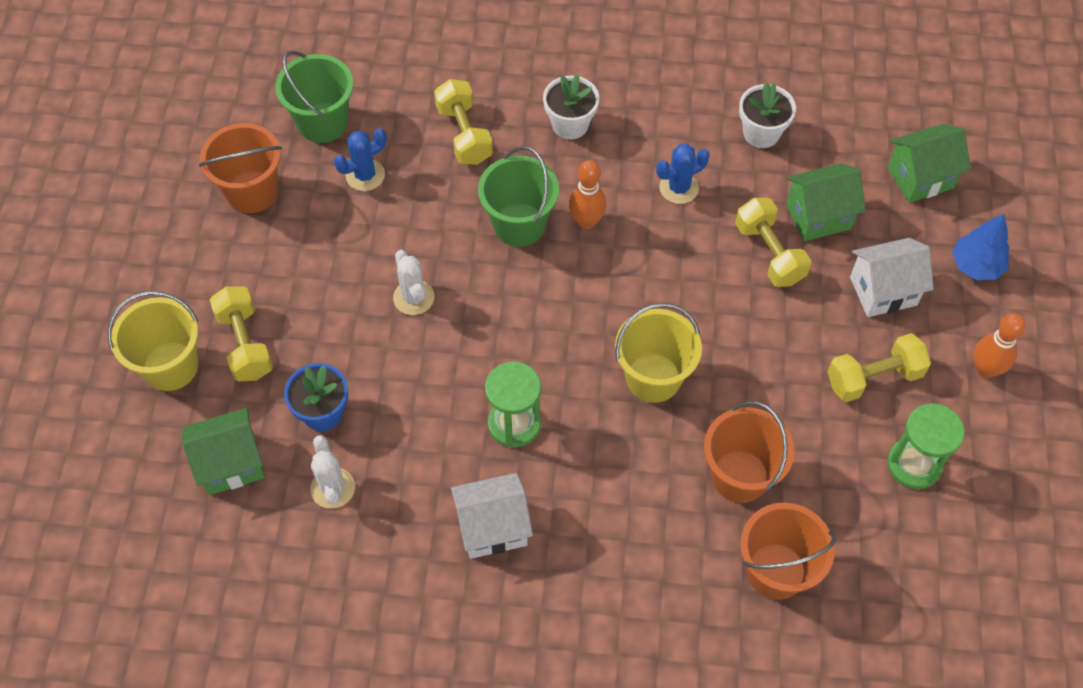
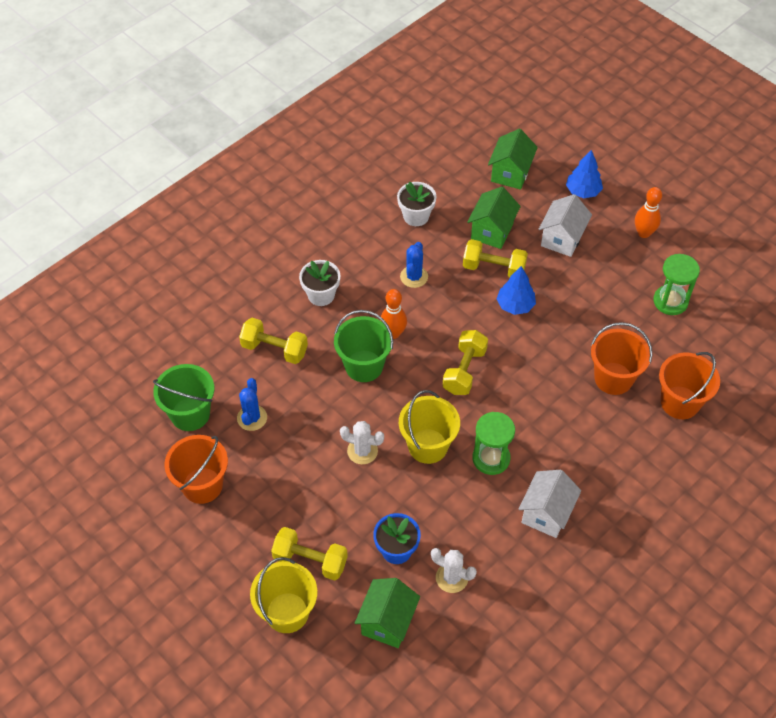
camera: 50 degrees left, 5 degrees down
yellow bucket [615,303,702,403] -> yellow bucket moved to [399,390,460,464]
yellow dumbbell [827,333,931,402] -> yellow dumbbell moved to [443,330,488,395]
none -> blue tree [497,266,536,315]

